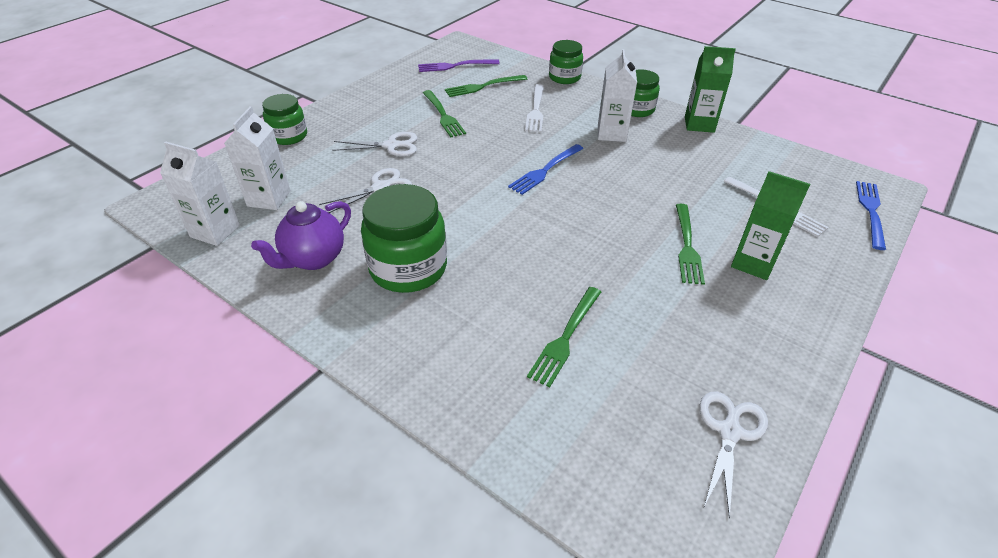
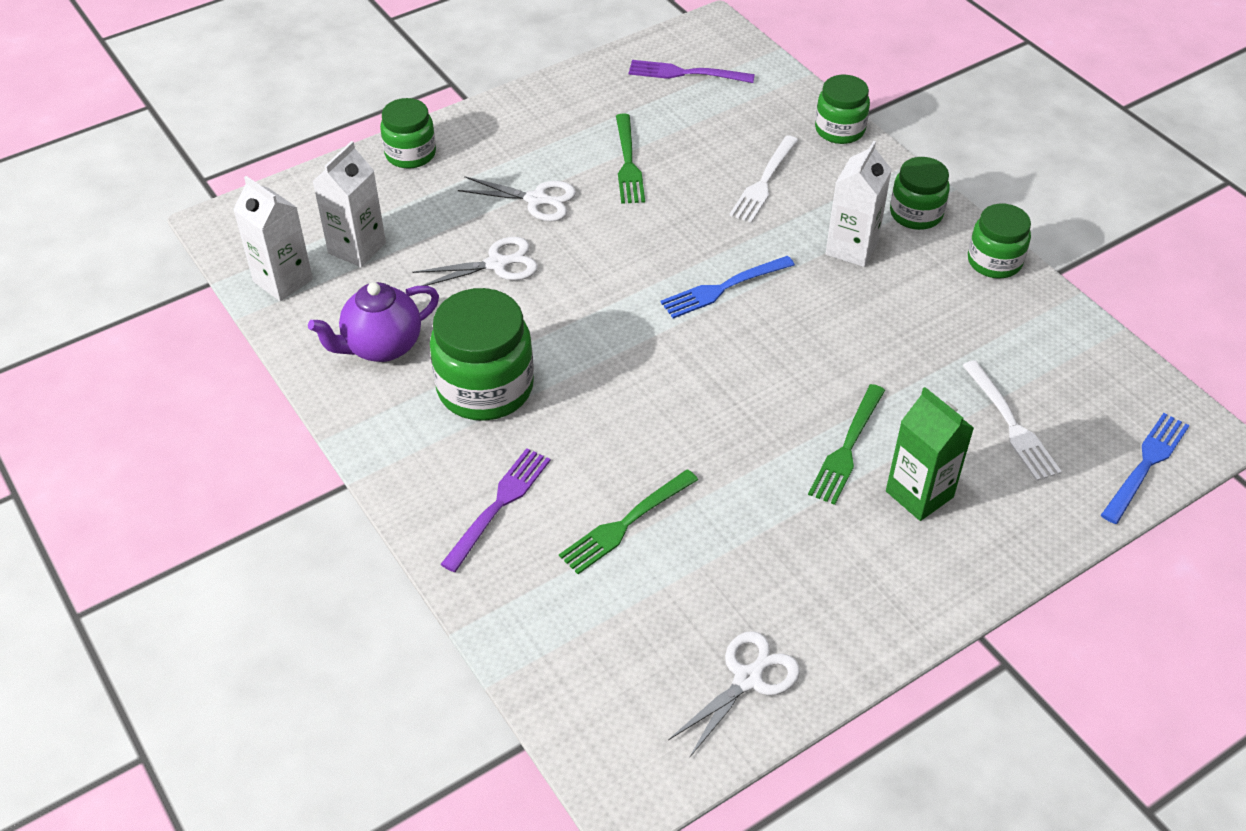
camera: 20 degrees right, 5 degrees up
green fork [445,75,527,97] -> none
green carton [685,46,736,133] -> green jar [968,204,1031,279]
none -> purple fork [440,448,551,572]

